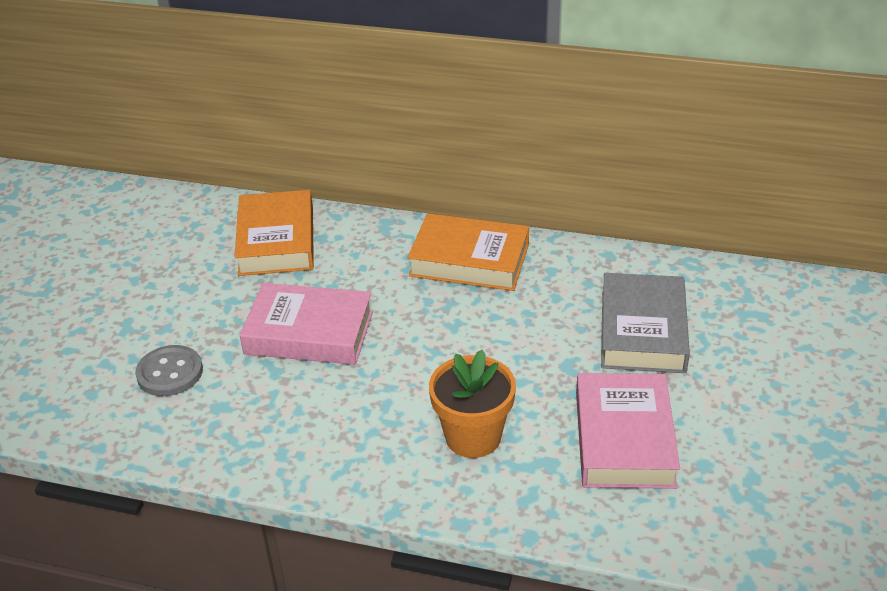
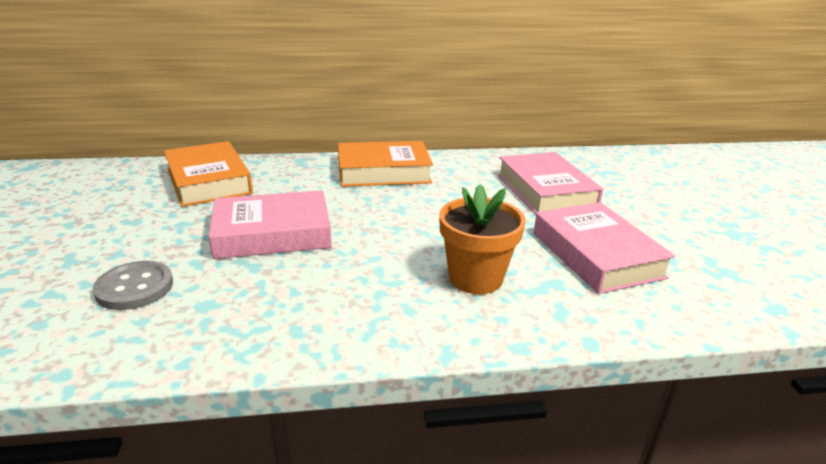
camera: 25 degrees left, 10 degrees down
grey book [601,273,690,373] -> pink book [497,152,603,214]

